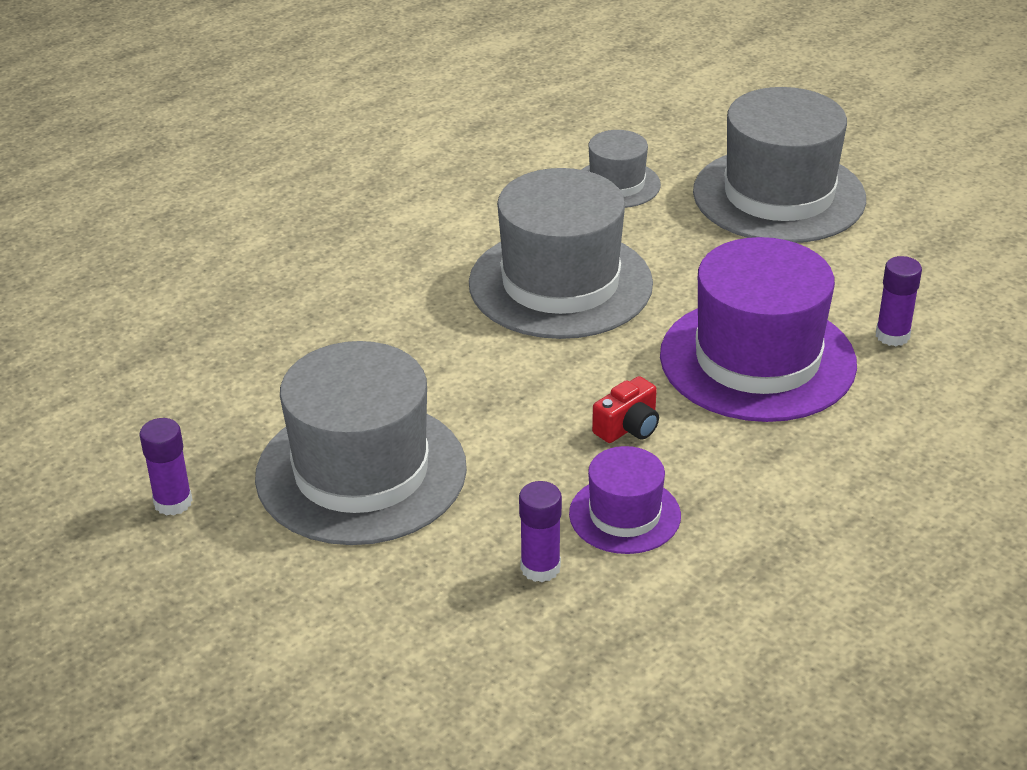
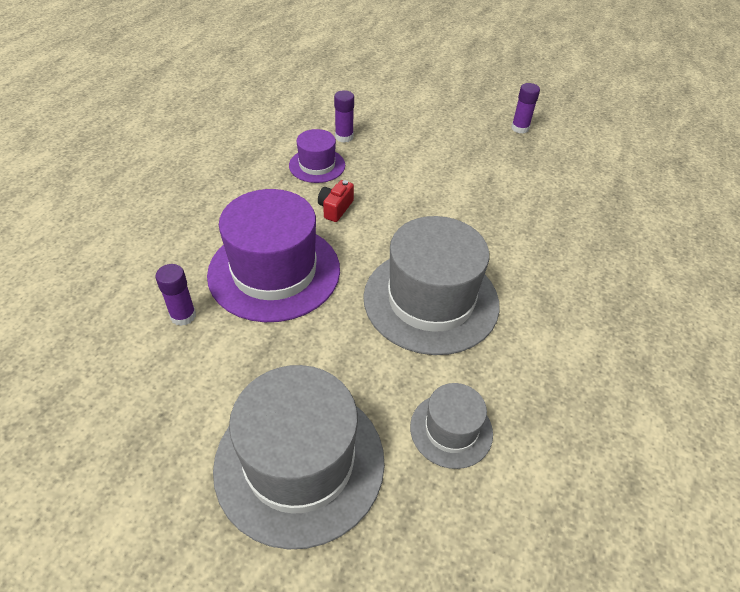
camera: 155 degrees right, 10 degrees up
grey hat [255,341,467,545] -> none

